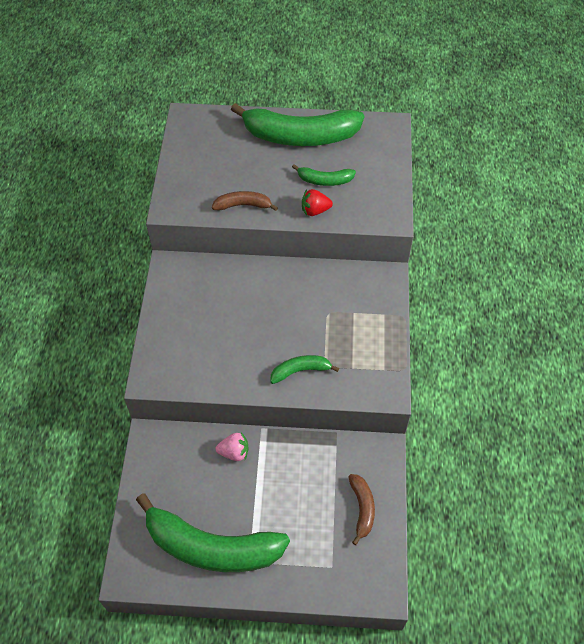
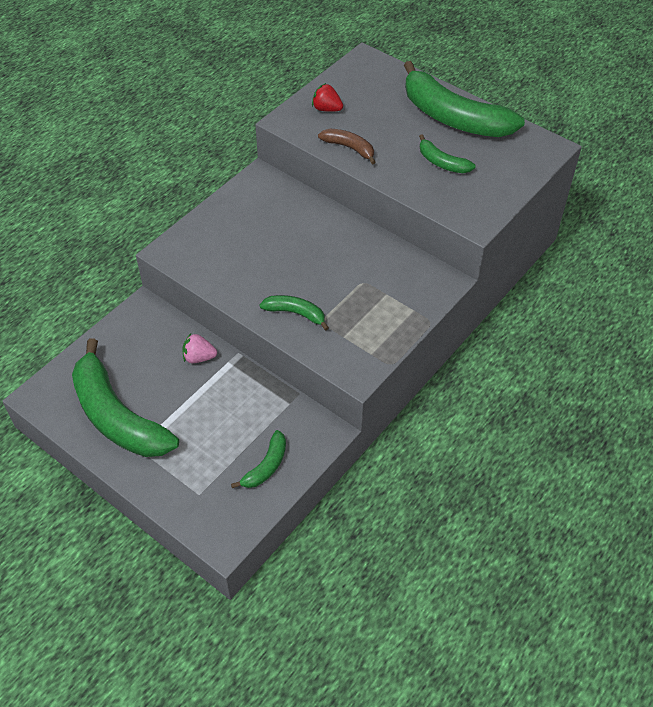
camera: 35 degrees right, 5 degrees down
pink strawberry [216,432,249,461] -> pink strawberry turned 150 degrees clockwise [182,333,217,363]
red strawberry [302,189,333,216] -> red strawberry moved to [312,83,343,112]
brown banana [349,474,375,545] -> green banana [231,430,286,488]

